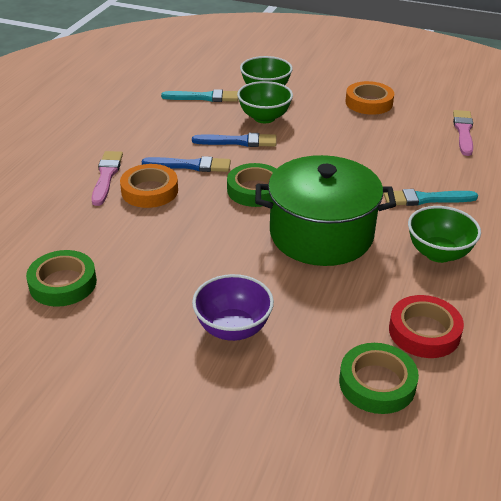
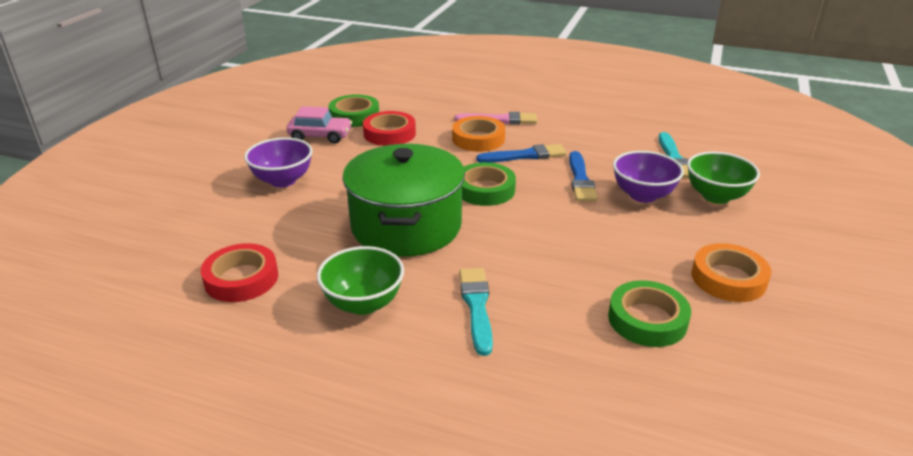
camera: 90 degrees right, 5 degrees down
blue brush [142,156,231,172] -> blue brush turned 105 degrees counterclockwise [476,144,567,163]
green bowl [237,81,293,123] -> purple bowl [613,151,684,203]
green tape [339,343,419,414] -> green tape moved to [608,280,691,347]
pink brush [453,110,473,156] -> none
none -> pink car [287,106,352,144]
none -> red tape [363,111,416,146]

